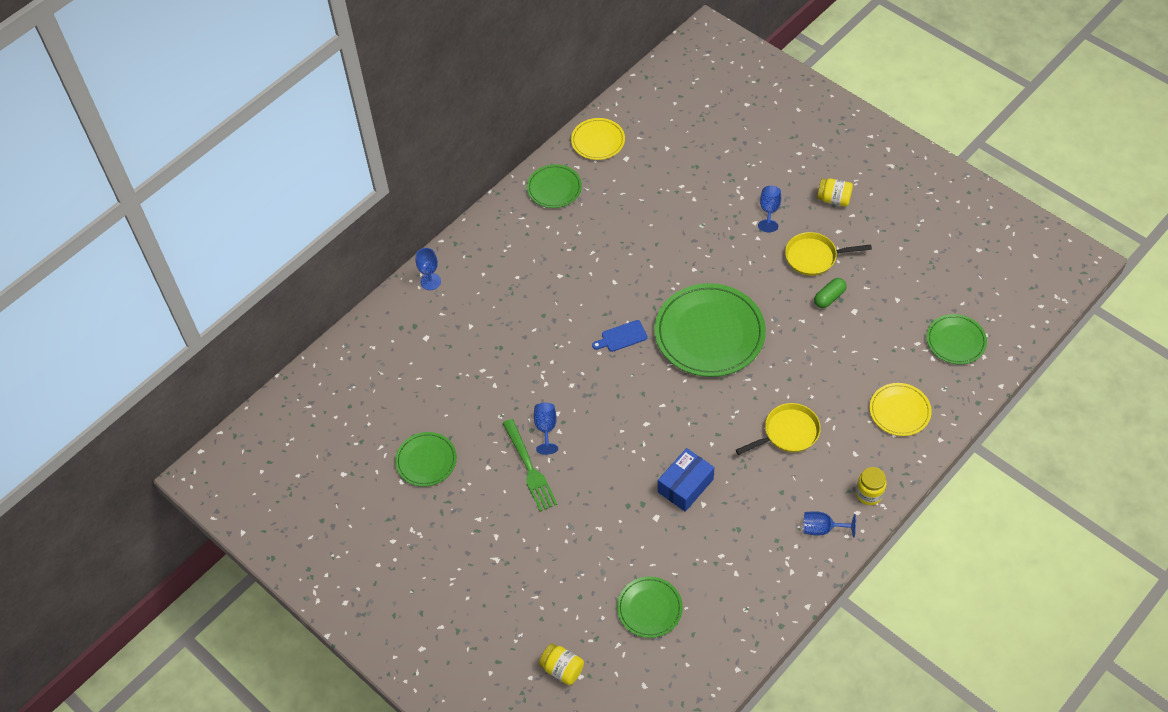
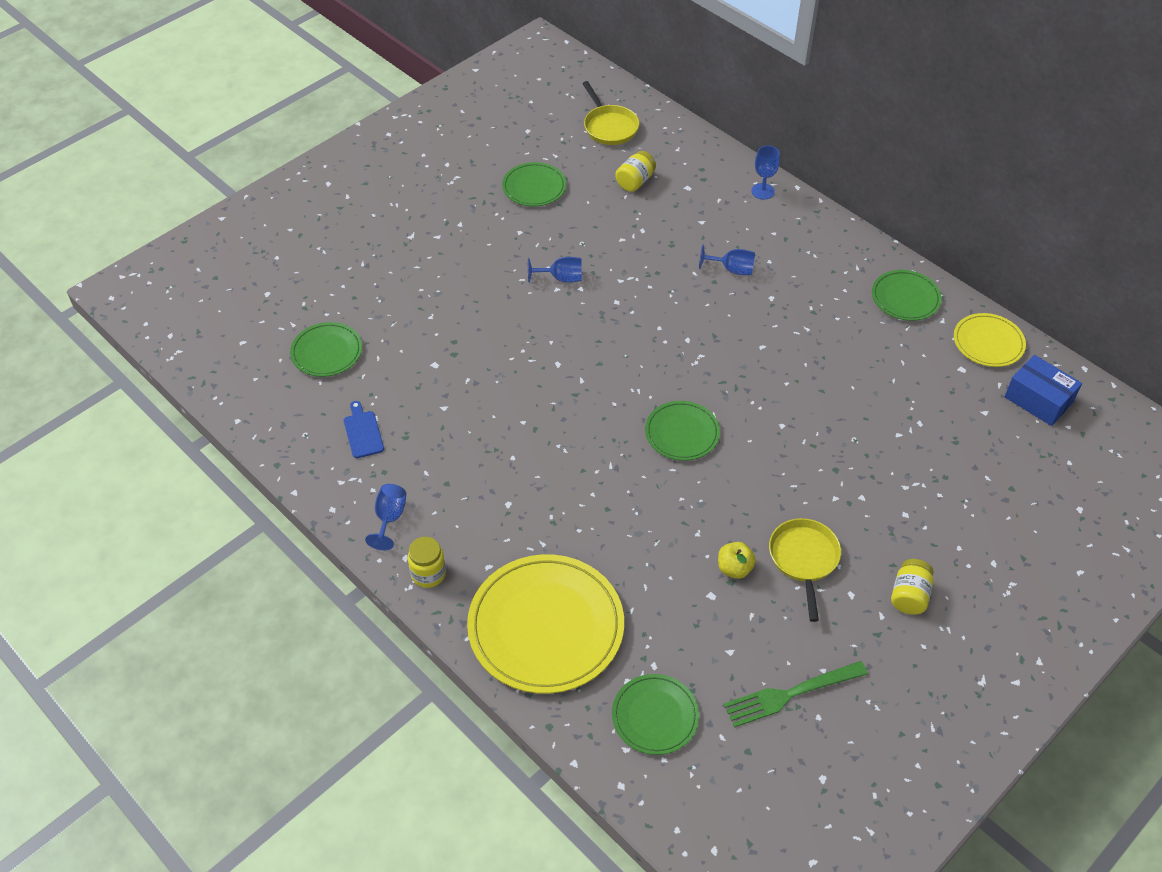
camera: 90 degrees right, 5 degrees down
green fork [502,419,558,512] -> green fork moved to [724,661,868,728]
yellow jar [539,643,584,685] -> yellow jar moved to [615,151,656,192]
blue cutting board [592,320,648,352] -> blue cutting board moved to [344,401,384,458]
green plate [654,283,766,377] -> green plate [645,401,720,461], size x0.53
blue box [658,448,714,512] -> blue box moved to [1004,355,1082,426]
yellow pan [736,403,821,455] -> yellow pan moved to [582,81,639,145]
blue goblet [758,186,781,232] -> blue goblet moved to [699,245,755,275]
green capsule [814,278,847,308] -> yellow apple [718,542,756,579]
yellow plate [870,383,931,436] -> yellow plate [467,554,624,694], size x1.88

